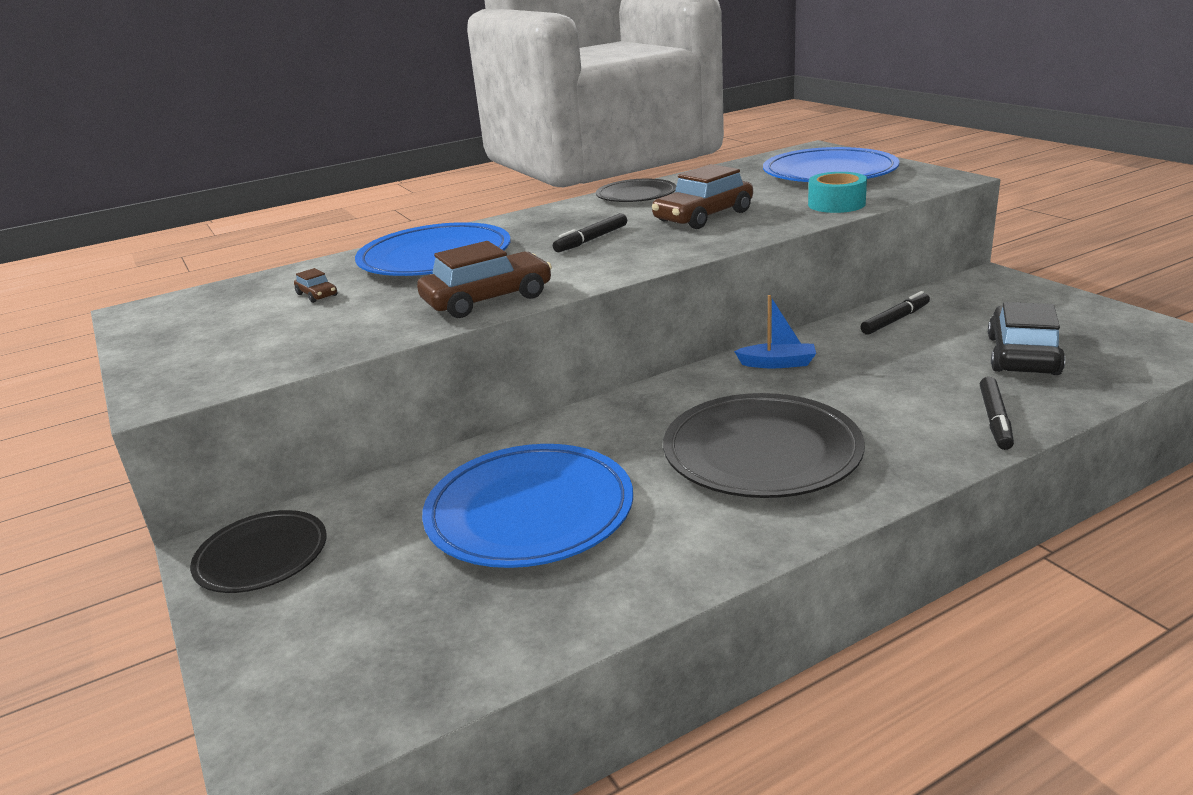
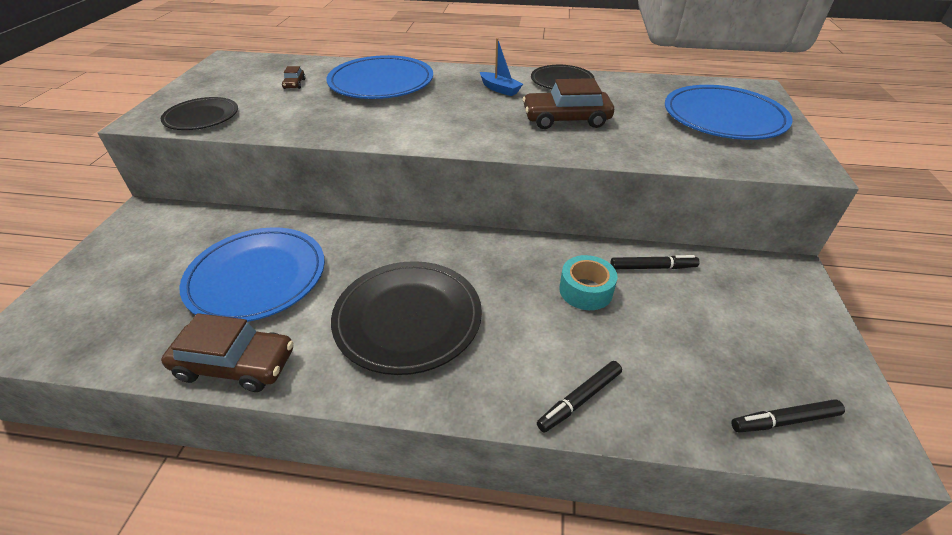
camera: 35 degrees right, 15 degrees up
black plate [190,510,327,593] -> black plate moved to [161,97,238,130]
brown car [417,241,552,318] -> brown car moved to [161,313,293,392]
black marker [553,213,627,252] -> black marker moved to [731,399,845,432]
blue boat [734,295,816,368] -> blue boat moved to [480,38,523,96]
turquoise tape [808,172,867,213] -> turquoise tape moved to [559,255,617,310]
black car [988,302,1065,375] -> none

